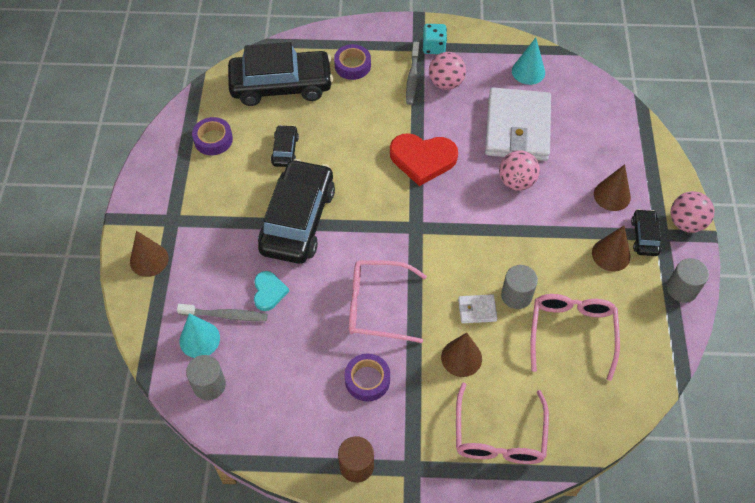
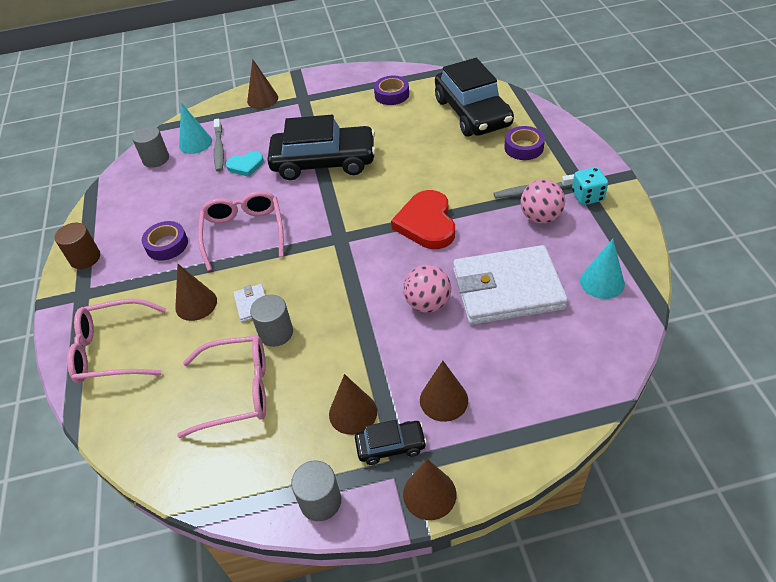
camera: 80 degrees right, 10 degrees down
black car [271,125,299,167] -> none
pink ball [671,191,715,233] -> brown cone [403,459,456,520]

